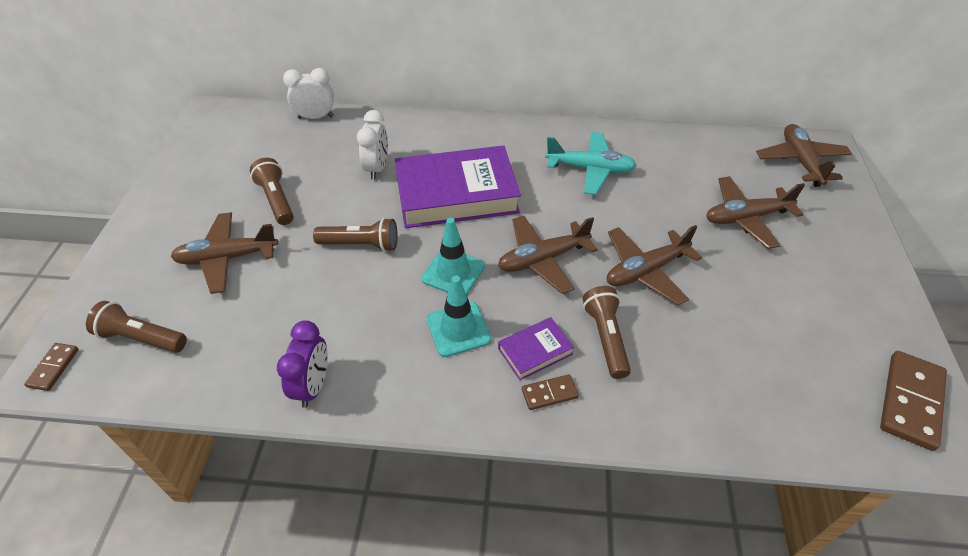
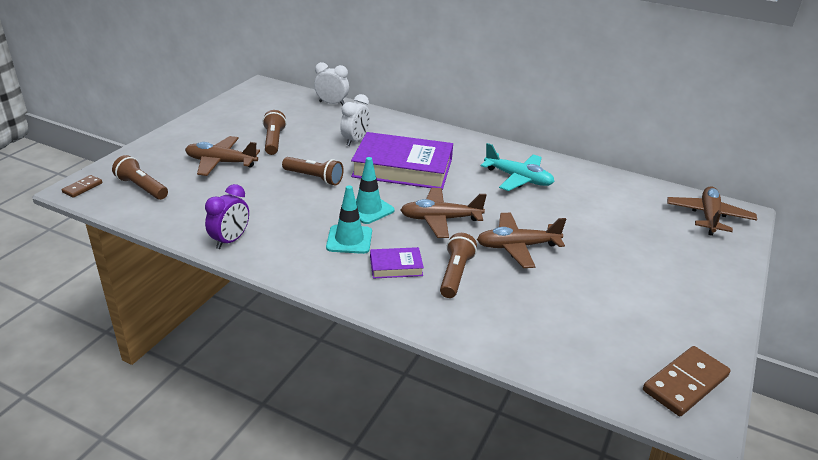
camera: 20 degrees right, 15 degrees down
brown domino [522,374,579,410] -> none
brown plane [706,176,805,249] -> none

